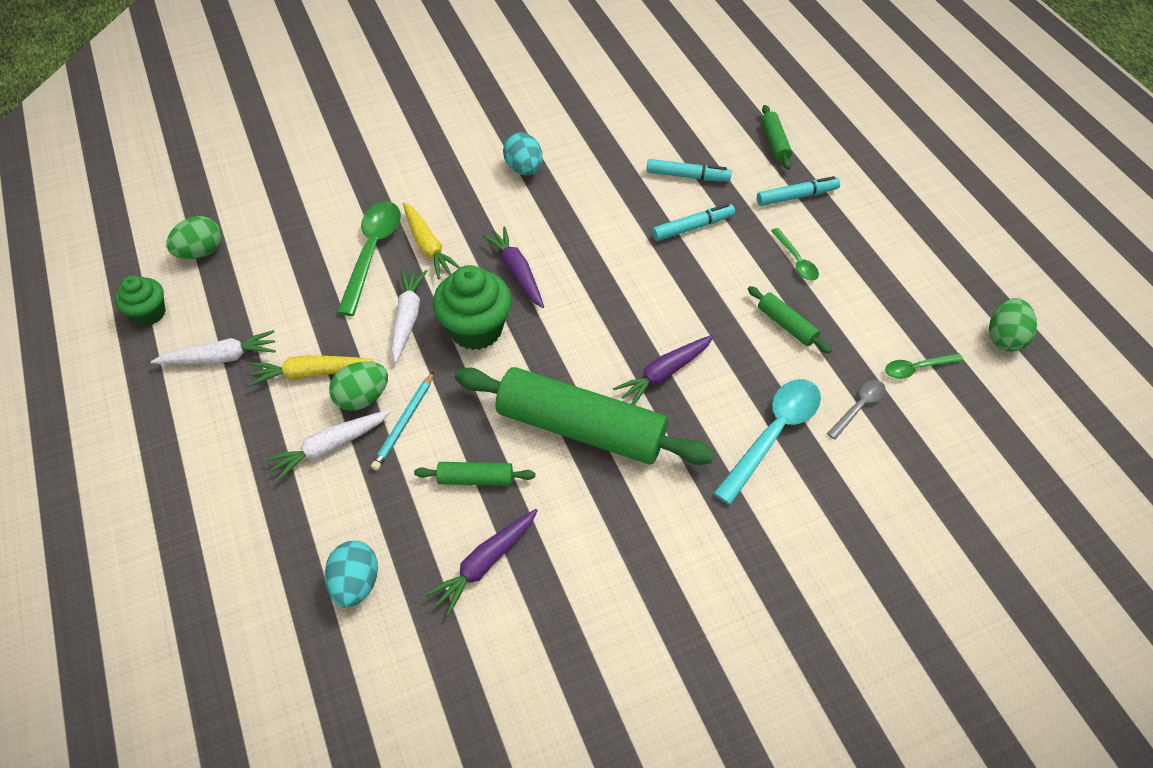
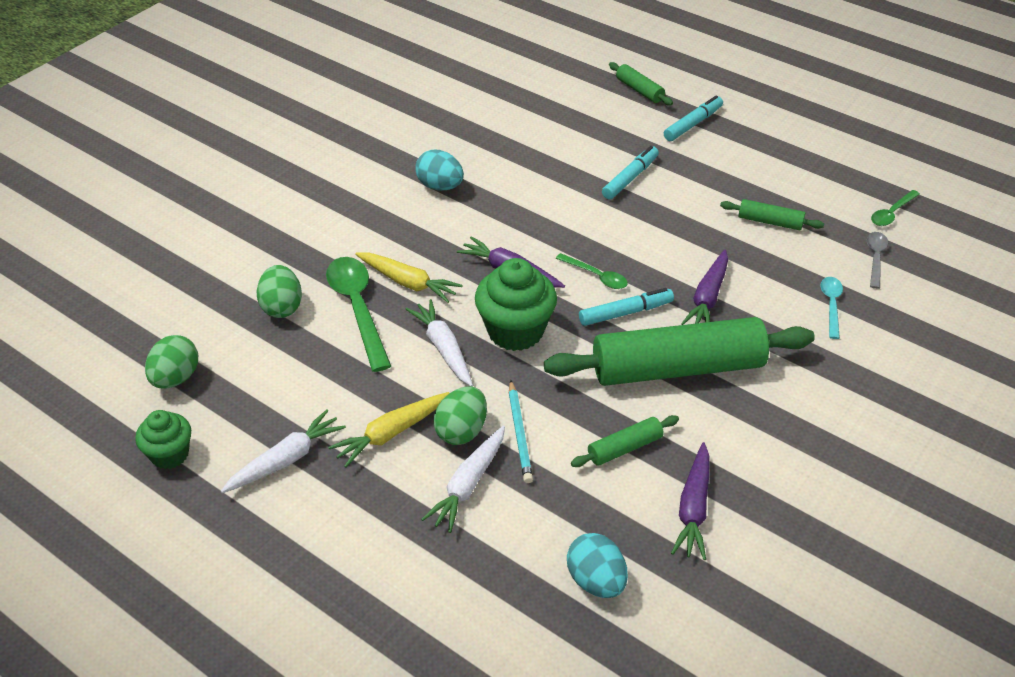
camera: 30 degrees left, 10 degrees down
turquoise marker [646,159,732,182] -> turquoise marker moved to [579,288,674,326]
turquoise spoon [713,379,821,505] -> turquoise spoon [820,277,843,339], size x0.53
green spoon [771,228,819,281] -> green spoon moved to [556,253,628,289]
green egg [989,298,1037,352] -> green egg moved to [257,265,302,318]

